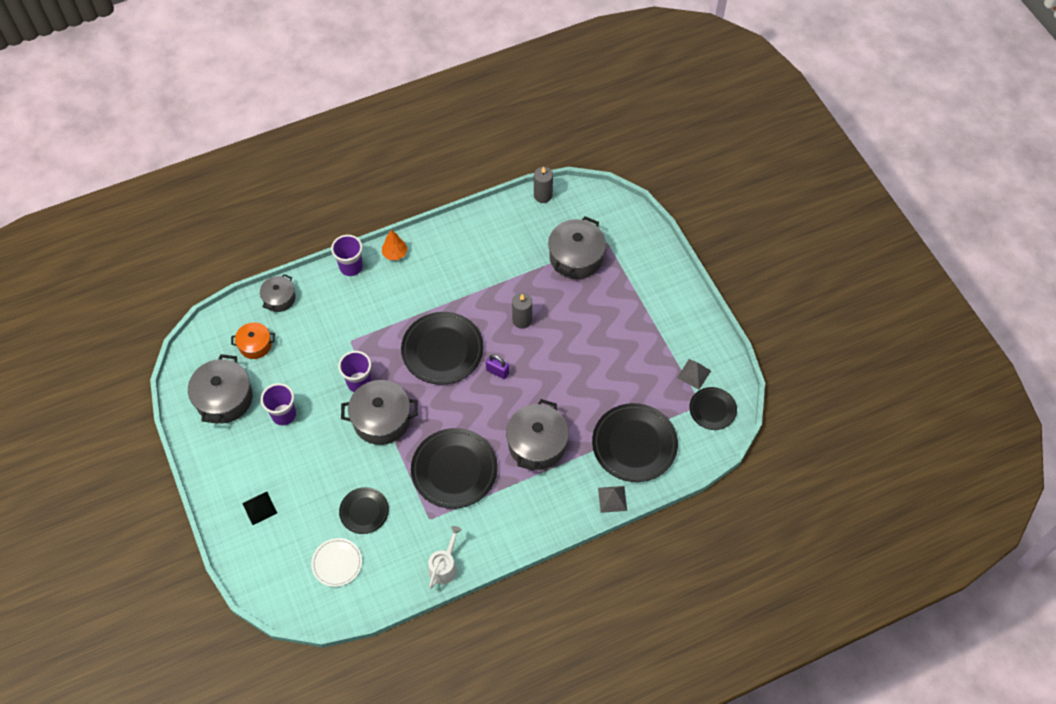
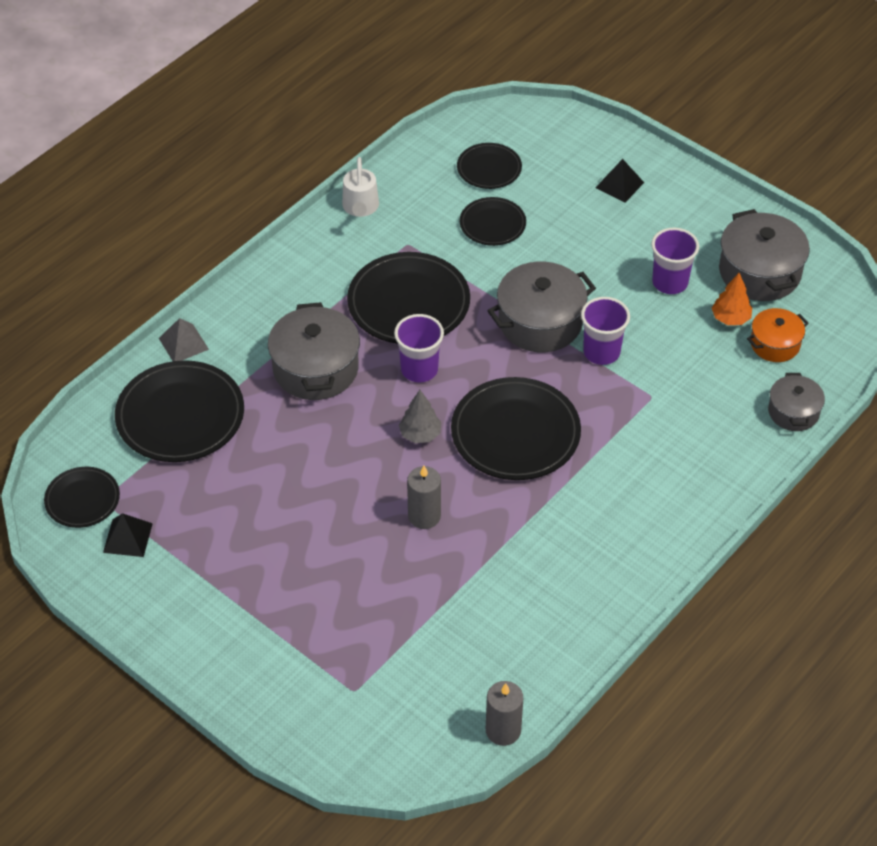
camera: 155 degrees right, 10 degrees down
white plate [311,538,362,587] -> black plate [457,143,522,189]
purple cup [331,235,363,276] -> purple cup moved to [394,314,444,383]
orange tree [382,230,408,260] -> orange tree moved to [712,273,752,325]
purple padlock [486,354,509,379] -> grey tree [399,390,441,443]
grey pot [548,216,606,279] -> none
grey pyramid [677,359,711,390] -> black pyramid [103,513,153,557]

